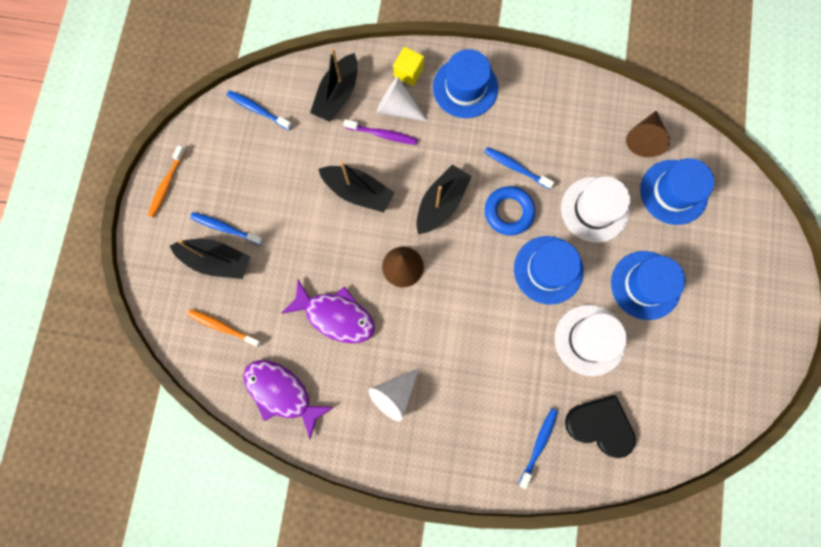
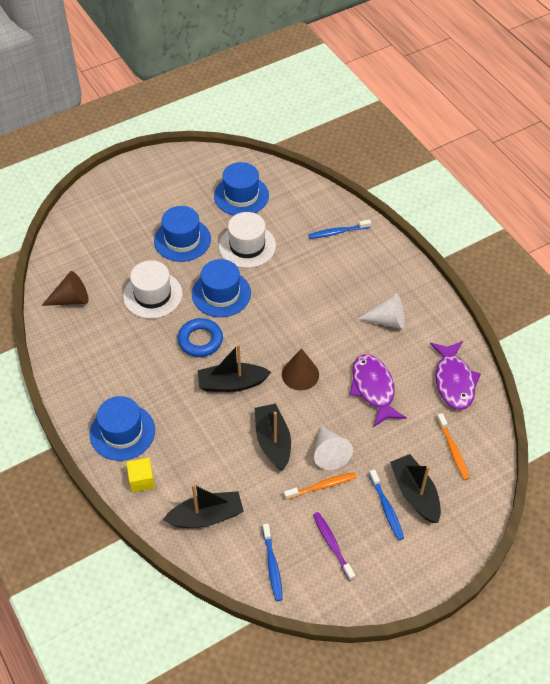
camera: 130 degrees left, 25 degrees down
orange toothbrush [148,145,186,217] -> orange toothbrush moved to [284,472,357,500]
purple toothbrush [343,119,418,145] -> purple toothbrush moved to [313,512,355,581]
white cone [377,77,427,121] -> white cone moved to [314,426,353,470]
blue toothbrush [484,147,554,189] -> none
black heart [565,395,636,458] -> none
blue hat [640,158,714,225] -> blue hat moved to [214,162,269,215]

